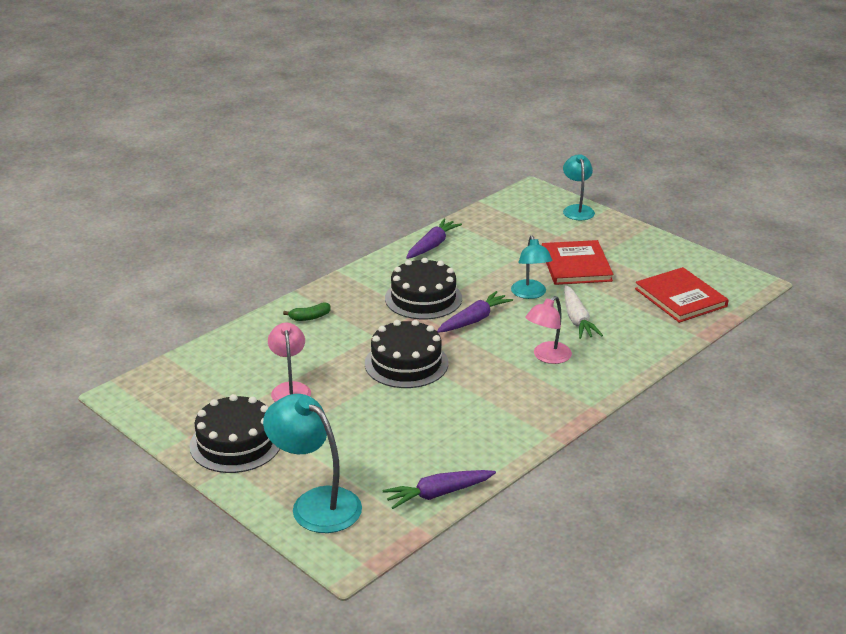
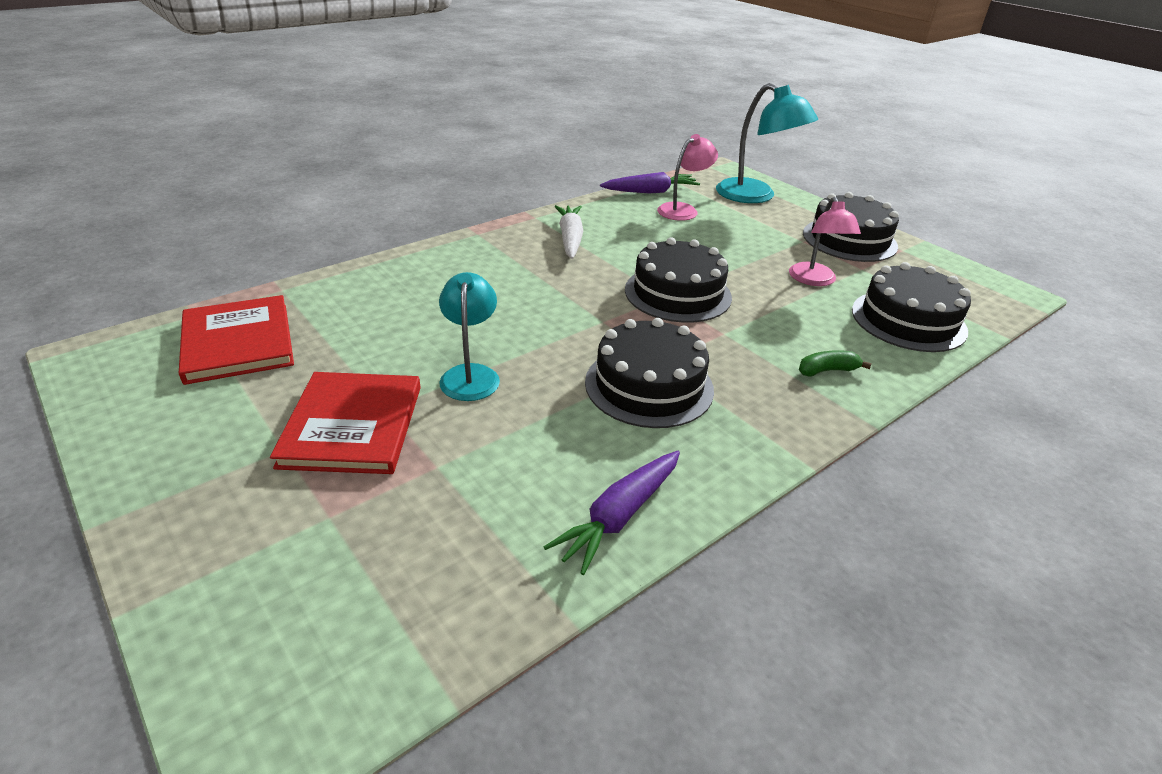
camera: 175 degrees left, 5 degrees up
purple carrot [437,291,513,333] -> none
pink lamp [525,296,572,364] -> pink lamp moved to [657,134,718,221]
turquoise lamp [563,154,595,220] -> none
white carrot [564,285,603,339] -> white carrot moved to [554,205,583,259]
none -> black cake [852,262,971,352]

